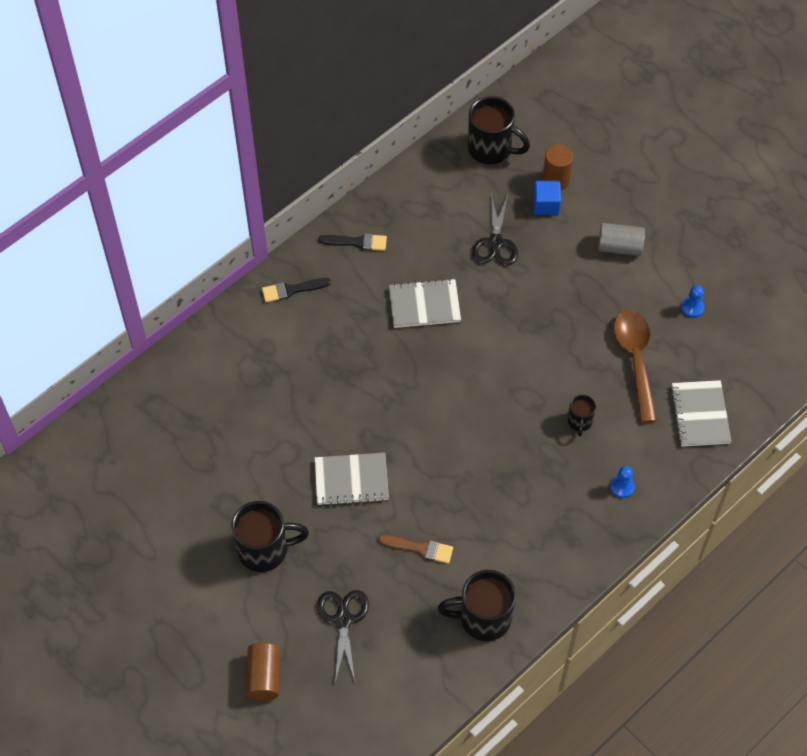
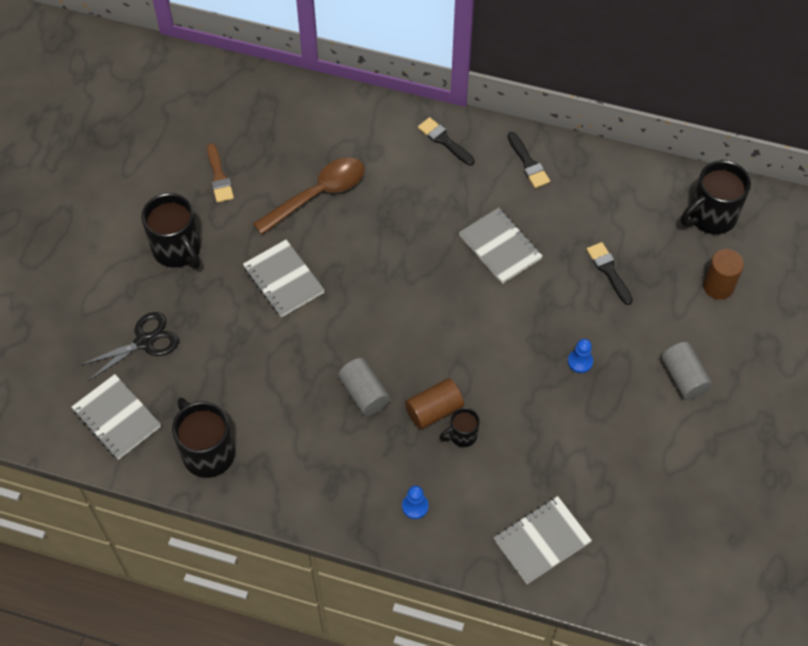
camera: 60 degrees right, 0 degrees up
brown cylinder [246,643,280,701] -> brown cylinder moved to [405,378,464,429]
brown brush [378,535,453,564] -> brown brush moved to [207,143,234,203]
black mug [468,96,530,164] -> black mug turned 60 degrees clockwise [681,160,751,234]
black scissors [472,194,518,266] -> black brush [586,242,633,305]
blue cube [533,181,561,215] -> none
brown spoon [614,310,657,423] -> brown spoon moved to [253,158,364,235]
blue pawn [681,285,704,318] -> blue pawn moved to [568,339,593,373]
none -> grey notebook [72,374,161,460]
none -> grey cylinder [338,358,390,416]

